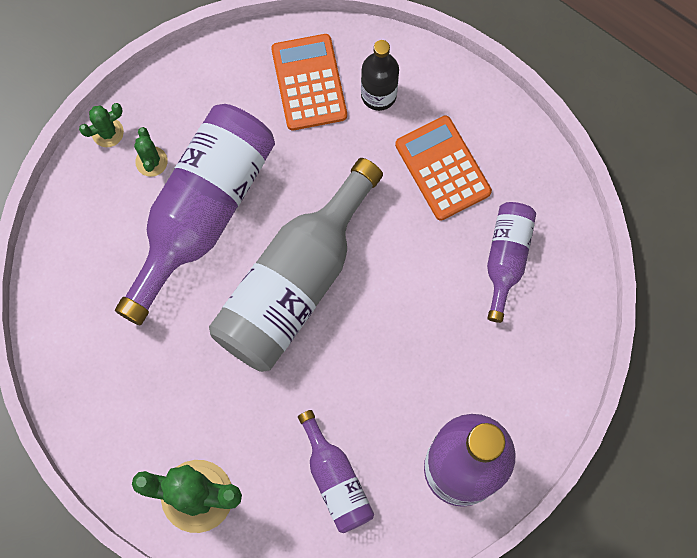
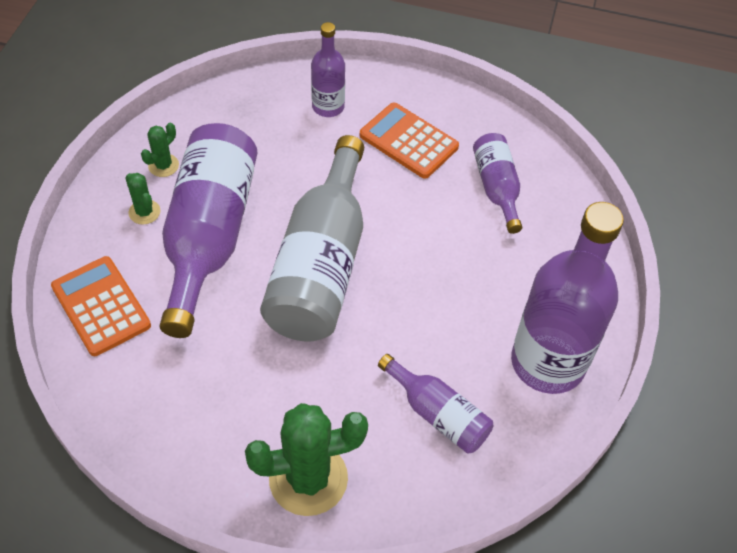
camera: 25 degrees left, 20 degrees down
green cactus [79,103,124,147] -> green cactus moved to [141,123,179,177]
orange calculator [271,34,347,131] -> orange calculator moved to [51,256,151,356]
black bottle [361,40,399,111] -> purple bottle [311,22,345,117]

